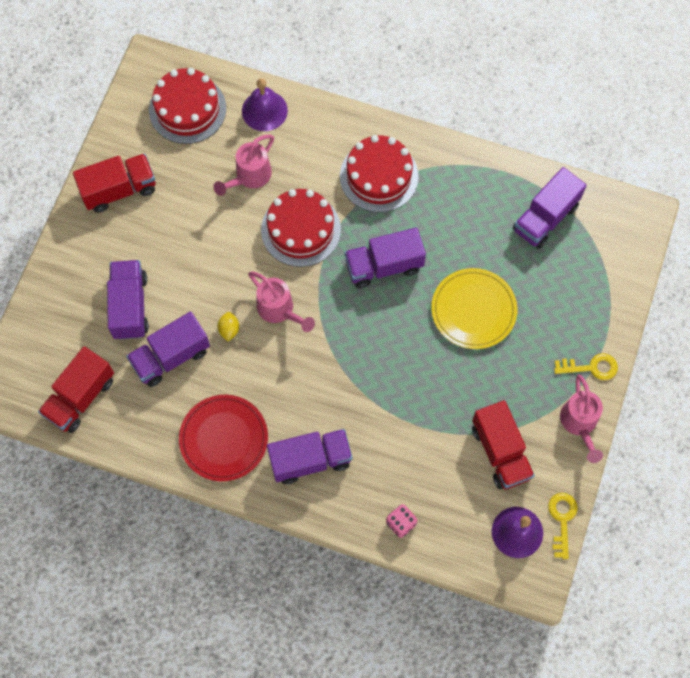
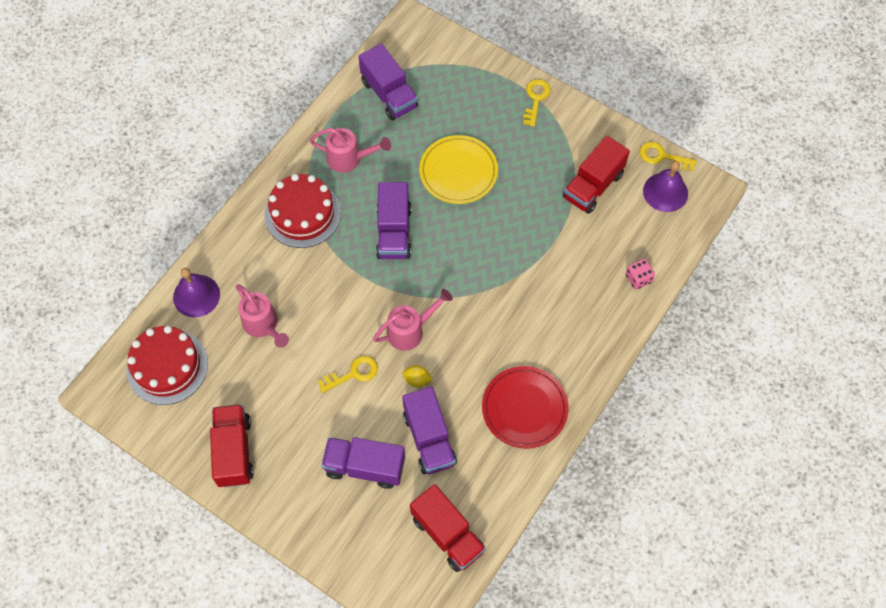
camera: 75 degrees left, 5 degrees down
red cake [261,189,341,267] -> none
purple truck [267,429,352,484] -> none
red truck [472,400,535,489] -> red truck turned 135 degrees clockwise [563,136,630,214]
pink watering can [560,374,603,463] -> pink watering can moved to [310,128,391,173]
none -> yellow key [318,356,378,393]

